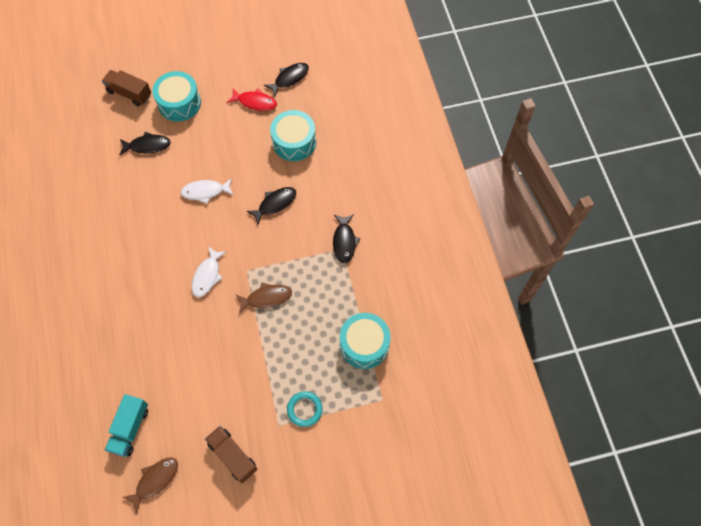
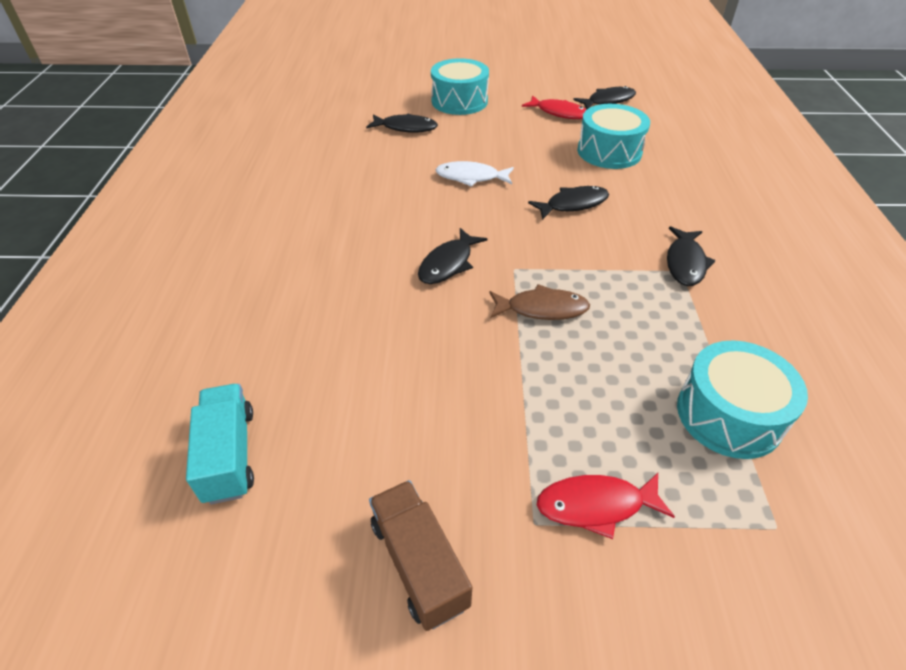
camera: 15 degrees right, 20 degrees down
brown truck [102,70,151,106] -> none
turquoise truck [105,394,148,457] -> turquoise truck turned 135 degrees clockwise [186,384,254,505]
brown fish [122,458,178,514] -> none
white fish [191,246,227,297] -> black fish [418,228,487,284]
turquoise ring [287,391,323,427] -> red fish [537,473,675,539]

